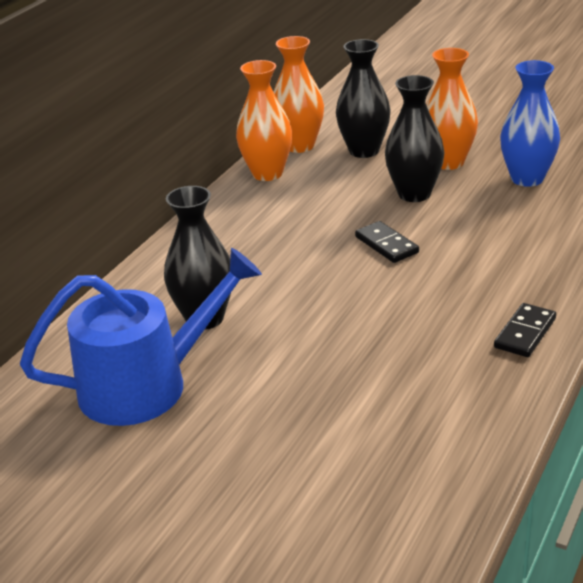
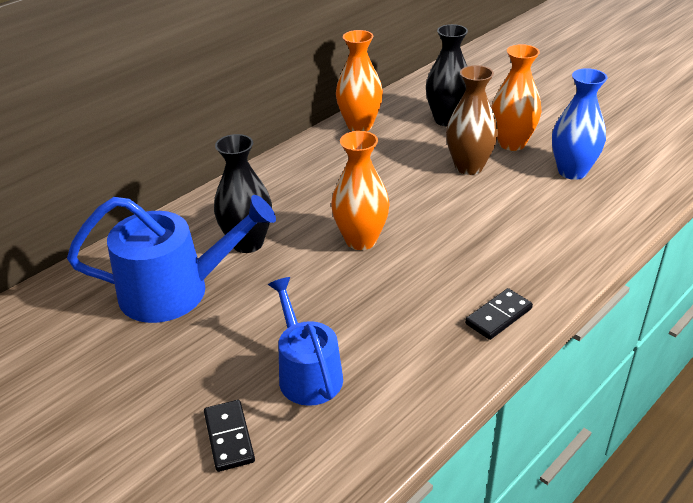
camera: 15 degrees right, 5 degrees up
orange vase [274,36,324,153] -> orange vase moved to [331,131,390,250]
black domino [355,221,419,263] -> black domino moved to [204,400,255,472]
black vase [385,75,444,202] -> brown vase [446,65,498,175]
none -> blue watering can [268,277,343,406]

